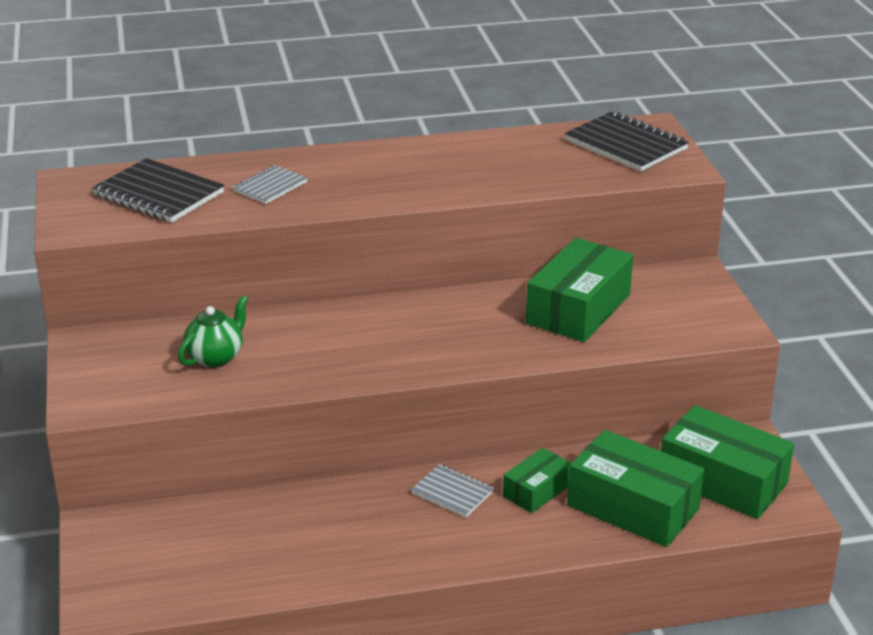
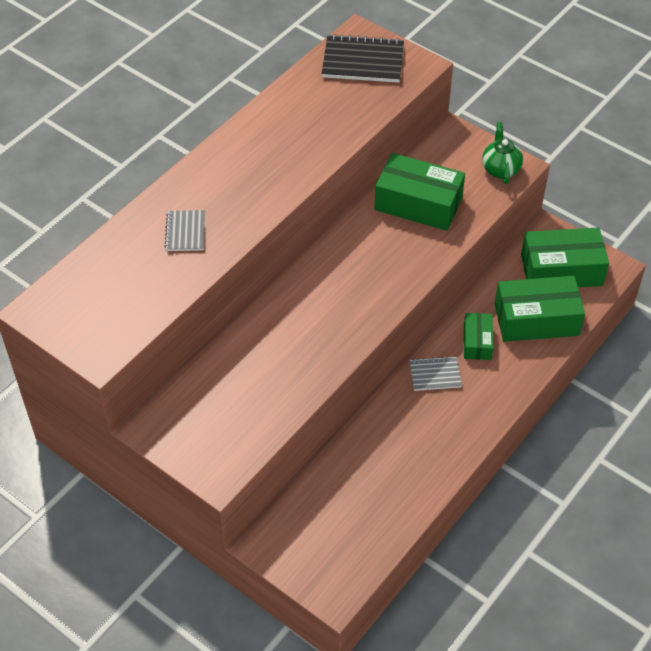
camera: 40 degrees left, 20 degrees up
black notebook [92,158,224,223] -> none
green teapot [178,295,248,368] -> green teapot moved to [482,122,523,184]
green box [526,238,633,342] -> green box turned 60 degrees counterclockwise [374,153,465,231]

